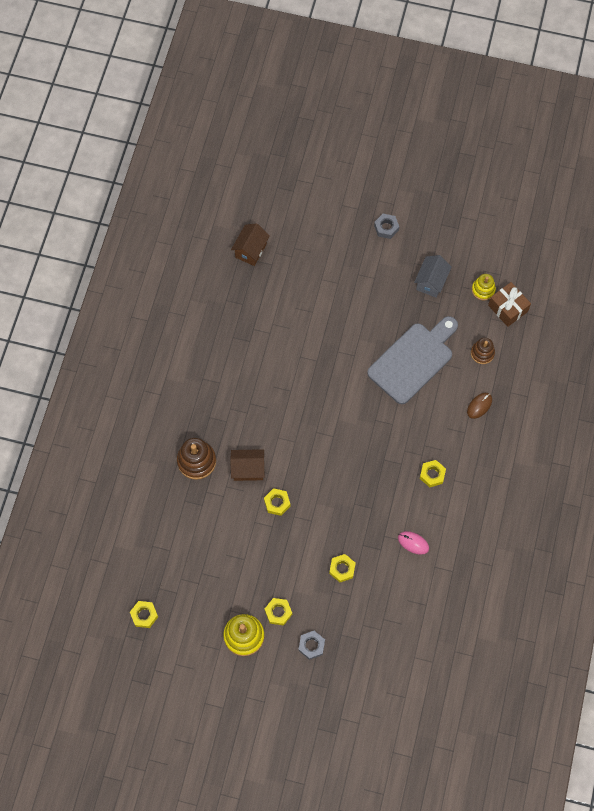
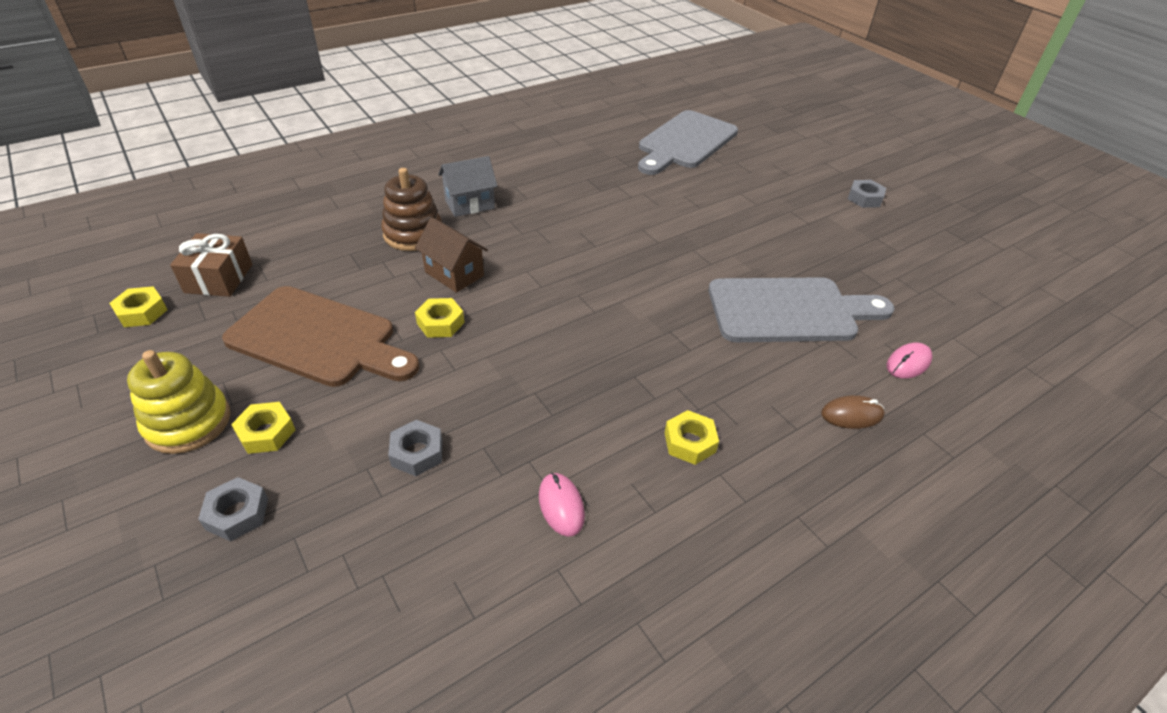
camera: 40 degrees right, 25 degrees down
brown house [231,223,270,266] -> grey cutting board [638,110,738,175]
yellow nut [329,554,356,582] -> grey nut [388,420,442,476]
grey house [414,255,452,298] -> grey house moved to [438,156,497,217]
brown stacking toy [471,338,495,364] -> pink mouse [887,343,933,379]
yellow stacking toy [472,274,496,301] -> none
brown gift [488,282,531,327] -> brown gift moved to [170,233,252,297]
none -> brown cutting board [222,286,419,387]

